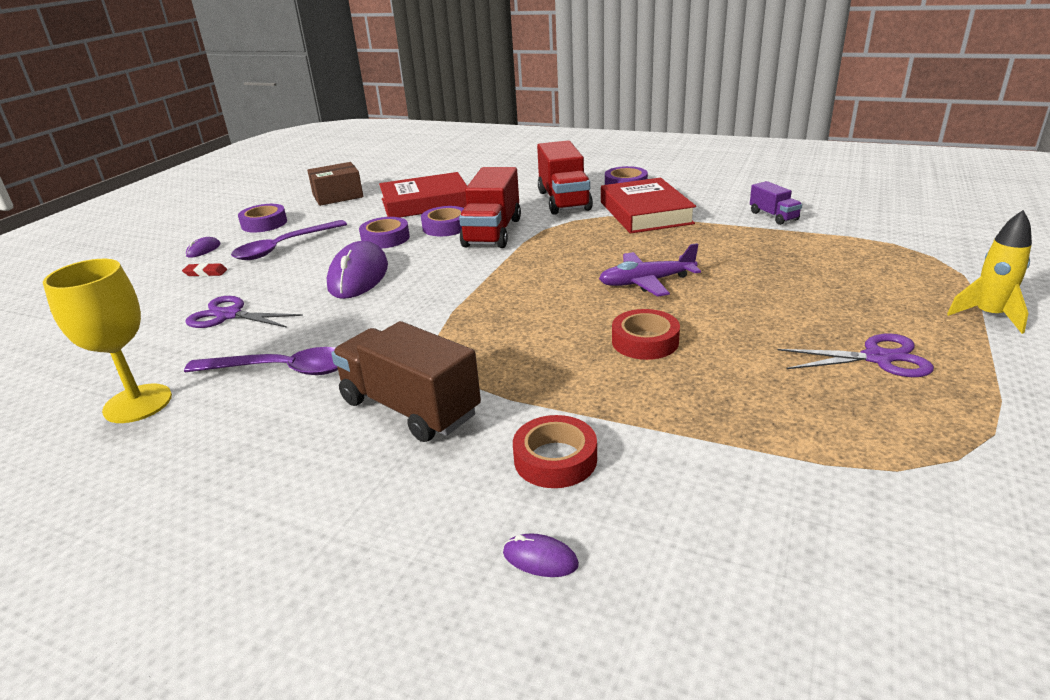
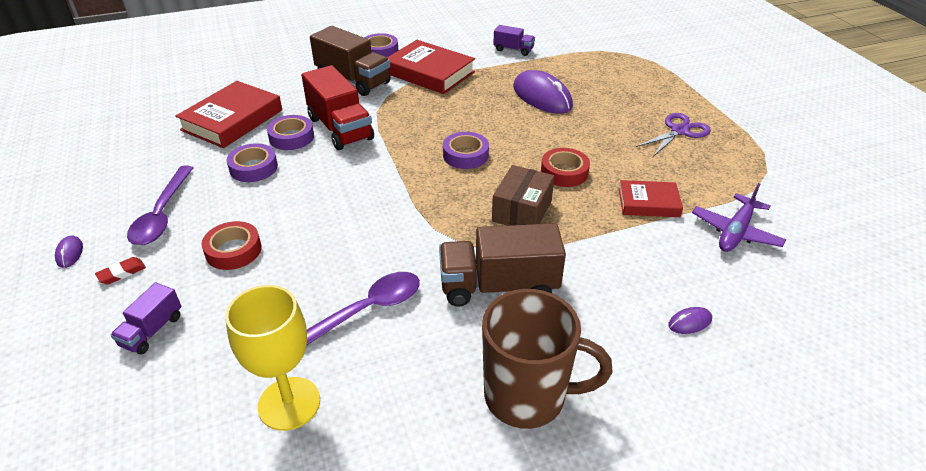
camera: 45 degrees left, 10 degrees up
purple scissors [185,296,303,328] -> none
purple tape [238,204,287,233] -> purple tape moved to [443,132,489,169]
brown box [307,162,363,206] -> brown box moved to [492,165,554,226]
purple mouse [327,241,388,299] -> purple mouse moved to [513,70,573,114]
red tape [513,415,597,488] -> red tape moved to [201,221,262,270]
red truck [537,140,593,215] -> brown truck [310,26,391,96]
purple plane [599,243,701,297] -> purple plane moved to [692,183,786,252]
yellow rocket [947,210,1032,334] -> none
none -> purple truck [111,283,181,354]
none -> brown mug [482,289,612,429]
none -> red book [619,180,683,217]

